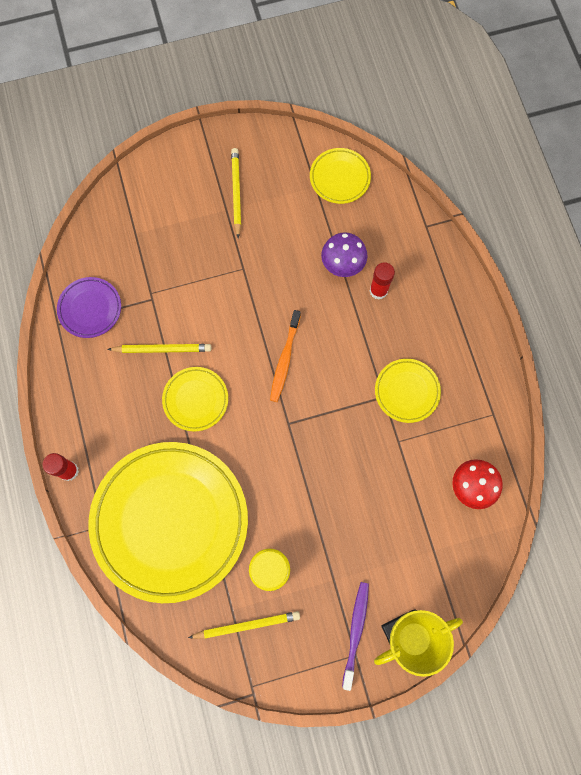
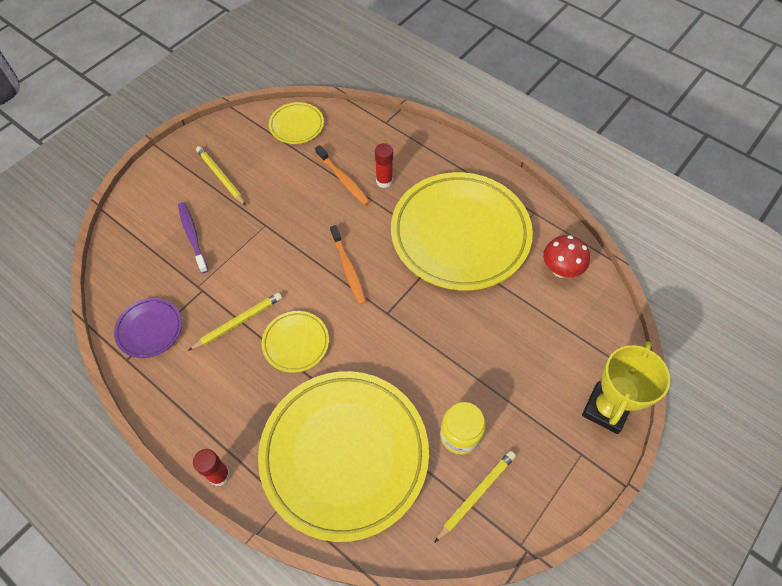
camera: 35 degrees left, 15 degrees down
purple mushroom [321,232,368,277] -> orange toothbrush [315,145,370,205]
purple toothbrush [342,582,369,691] -> purple toothbrush moved to [178,202,208,273]
yellow plate [375,359,441,423] -> yellow plate [391,172,533,290], size x2.29

